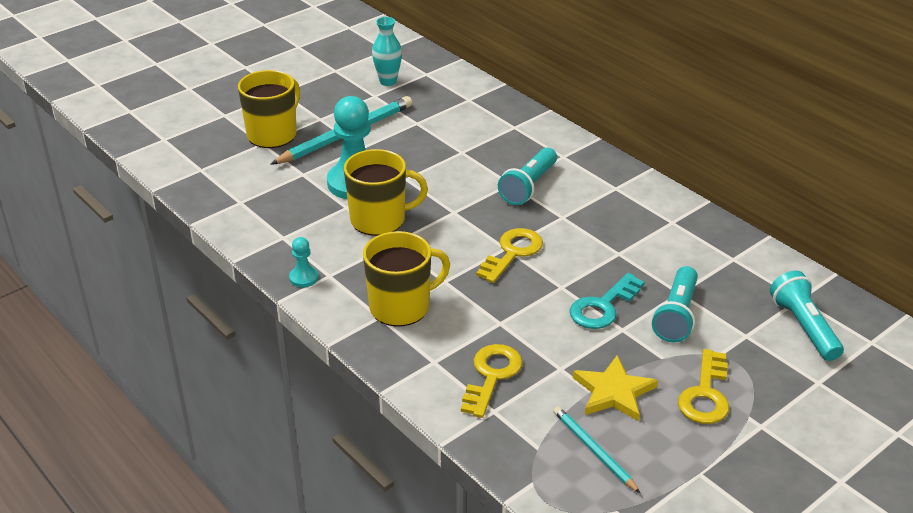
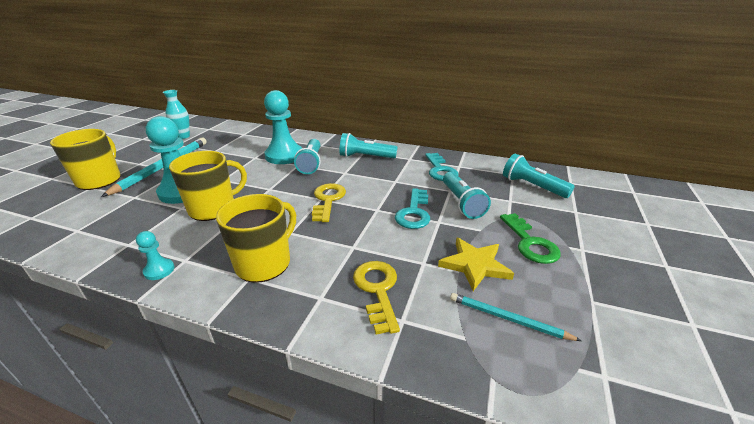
camera: 30 degrees left, 5 degrees down
yellow key [678,349,729,424] -> green key [500,213,561,264]
none -> turquoise pawn [264,90,302,164]
none -> turquoise flashlight [339,133,397,158]
none -> turquoise key [425,153,458,181]

